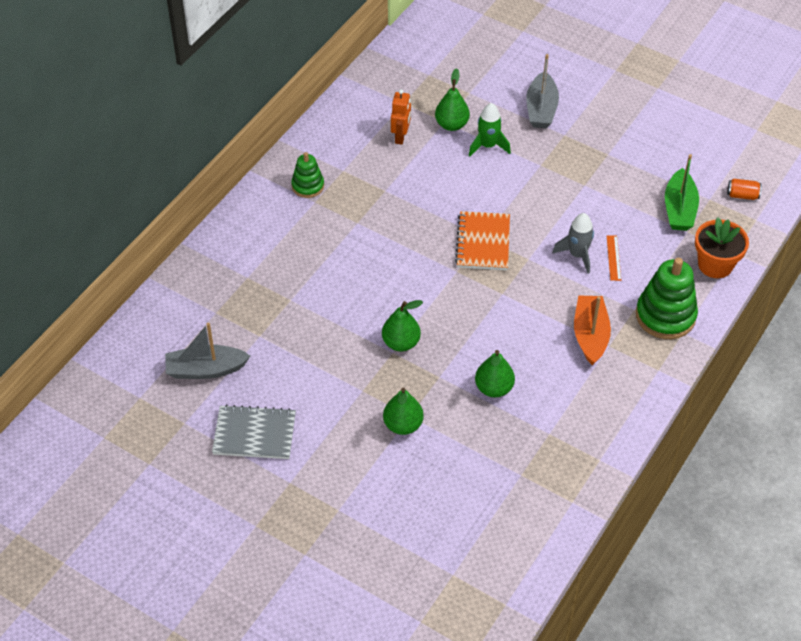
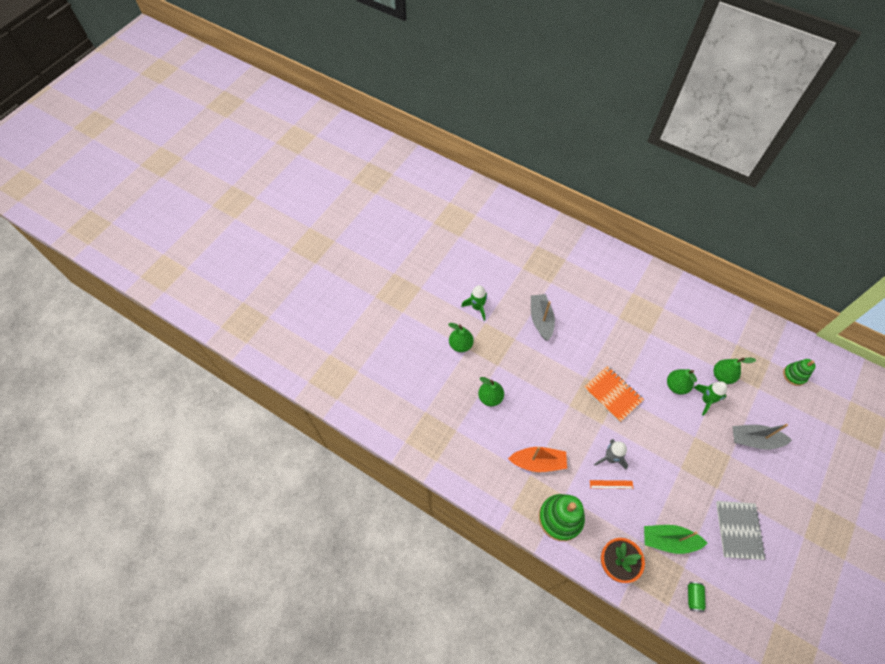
camera: 90 degrees right, 10 degrees up
grey boat [165,323,250,379] -> grey boat moved to [531,294,555,341]
grey notebook [212,404,296,459] -> grey notebook moved to [716,501,766,560]
green stacking toy [291,152,324,198] -> green stacking toy moved to [783,359,816,386]
green pear [382,300,423,351] -> green pear moved to [667,369,697,395]
orange robot [391,89,411,144] -> none
orange notebook [455,211,510,270] -> orange notebook turned 45 degrees clockwise [584,366,644,422]
orange can [727,178,762,200] -> green can [688,582,706,612]
none -> green rocket [461,285,487,321]

